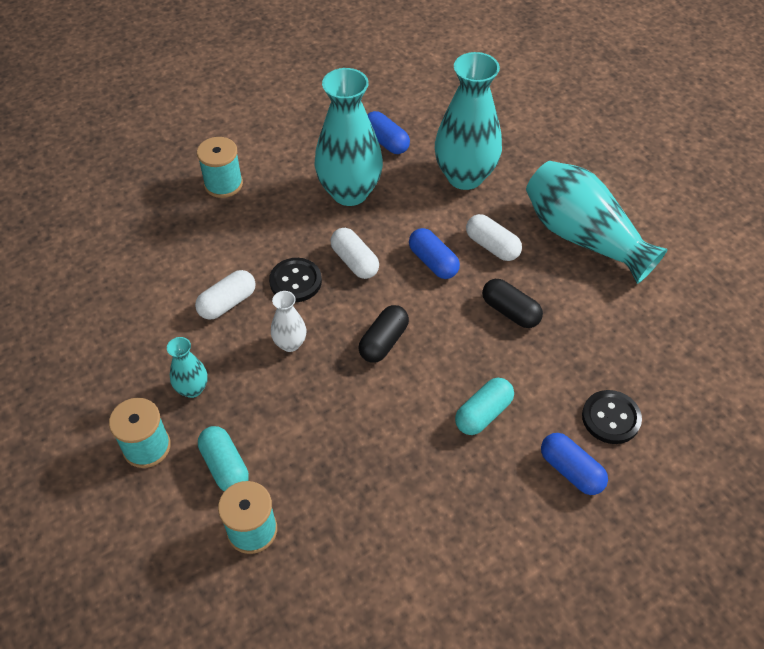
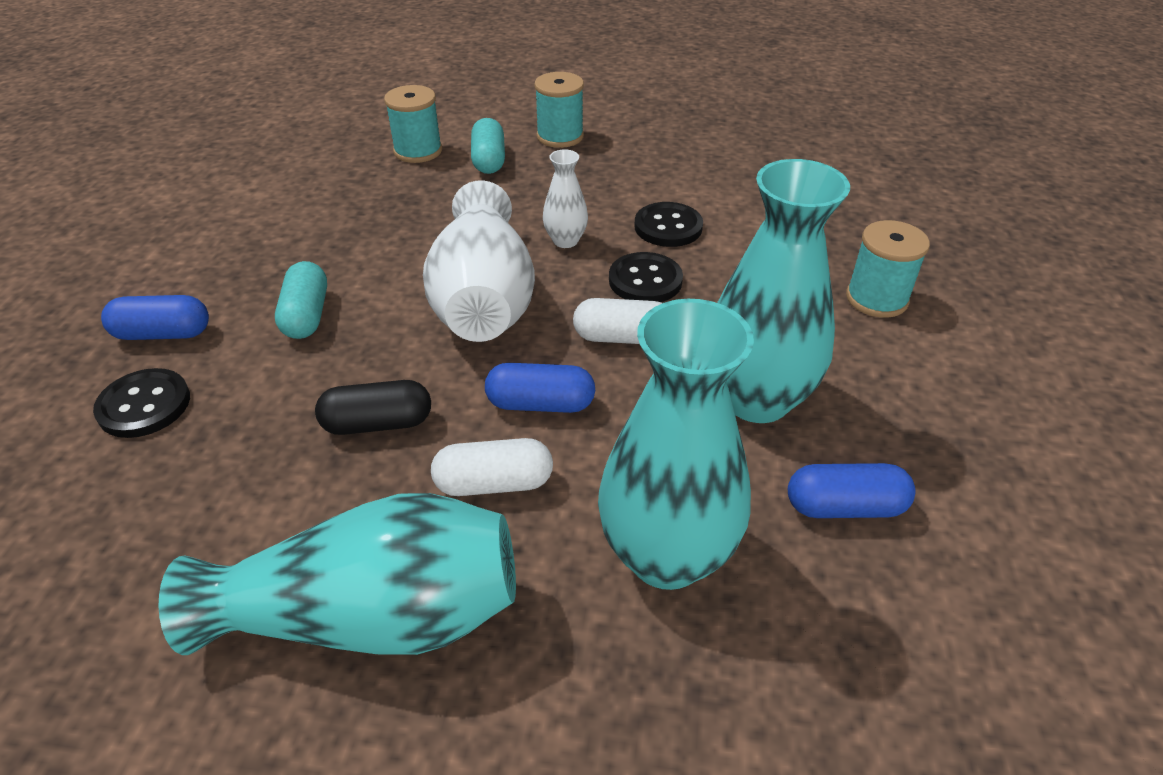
camera: 130 degrees right, 10 degrees down
turquoise vase [167,337,208,398] -> none
white capsule [195,270,256,320] -> black button [634,202,703,247]
turquoise capsule [198,426,249,491] -> turquoise capsule turned 75 degrees clockwise [471,118,505,174]
black capsule [358,305,409,363] -> white vase [423,180,535,342]

